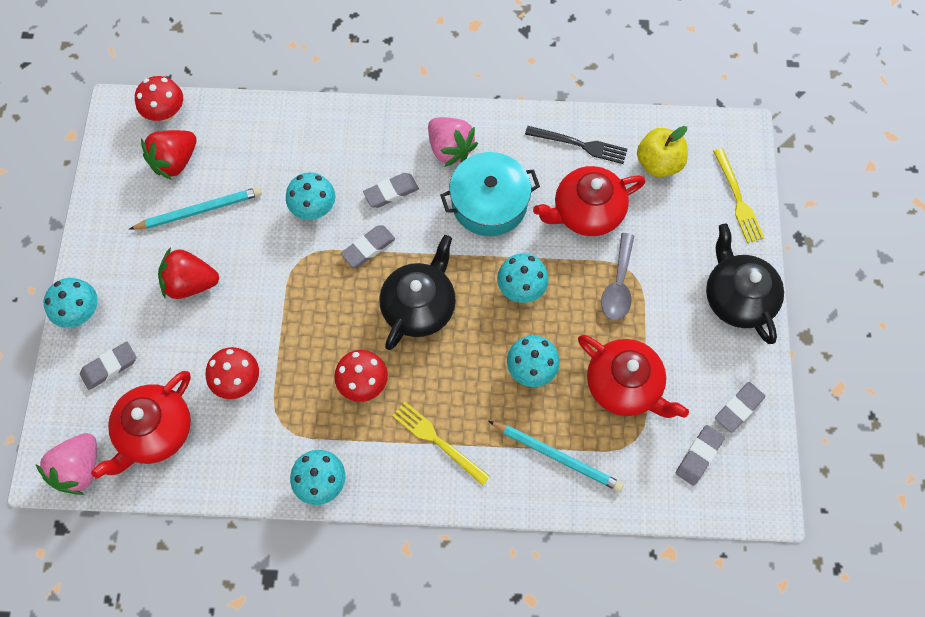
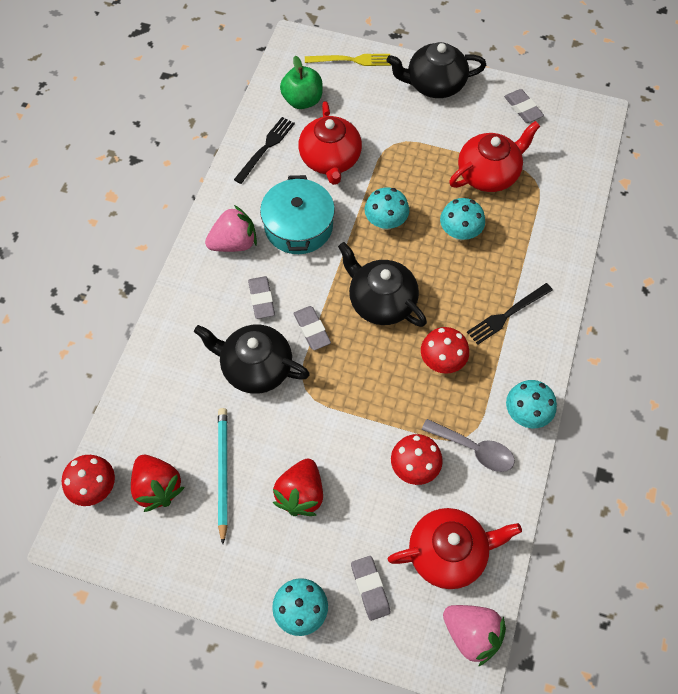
camera: 75 degrees left, 5 degrees down
red teapot [91,371,191,479] -> red teapot turned 60 degrees counterclockwise [388,508,522,589]
turquoise mushroom [286,172,335,220] -> black teapot [194,325,310,394]
yellow fork [392,402,490,486] -> black fork [467,283,553,345]
turquoise pencil [489,421,624,492] -> none
grey spoon [601,233,634,320] -> grey spoon moved to [422,419,515,472]
yellow apple [637,126,688,177] -> green apple [280,56,323,109]
grey eraser [676,425,725,486] -> none

